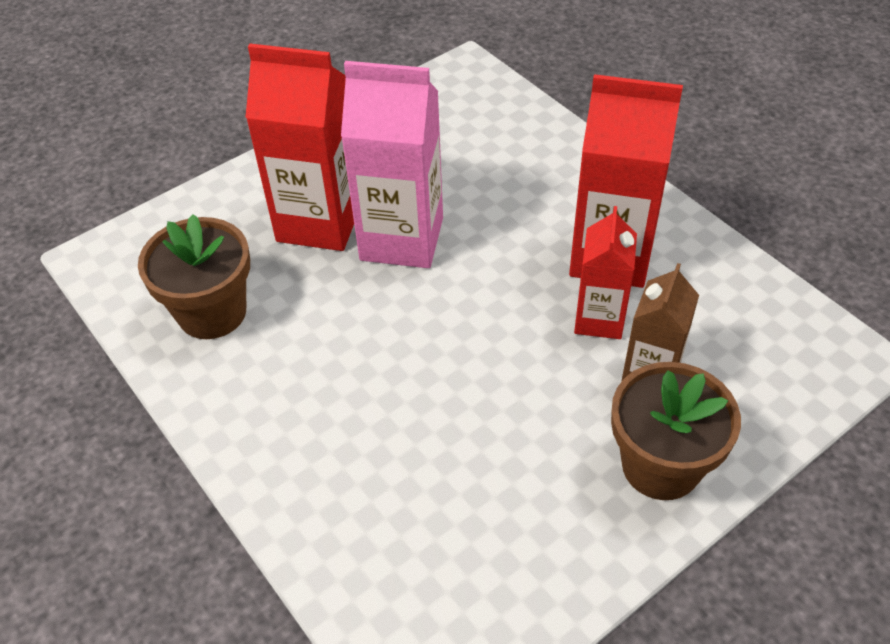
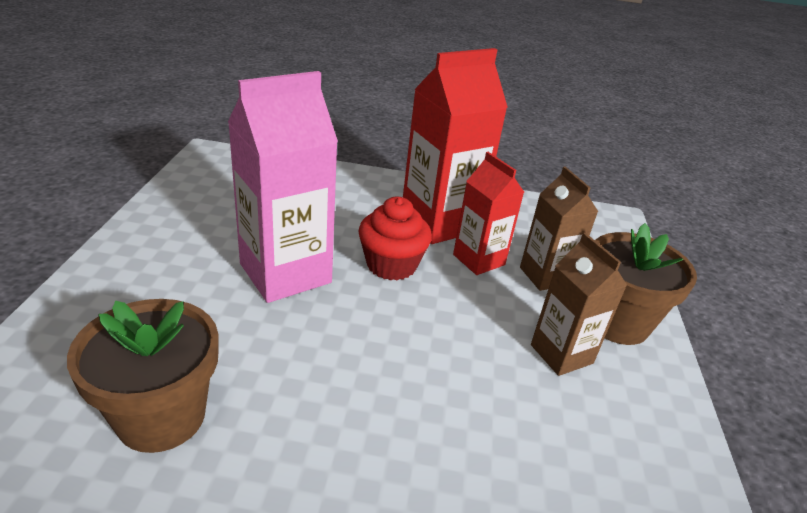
camera: 50 degrees left, 15 degrees down
red carton [245,44,354,251] -> none
none -> red cupcake [359,197,432,280]
none -> brown carton [531,233,627,376]

